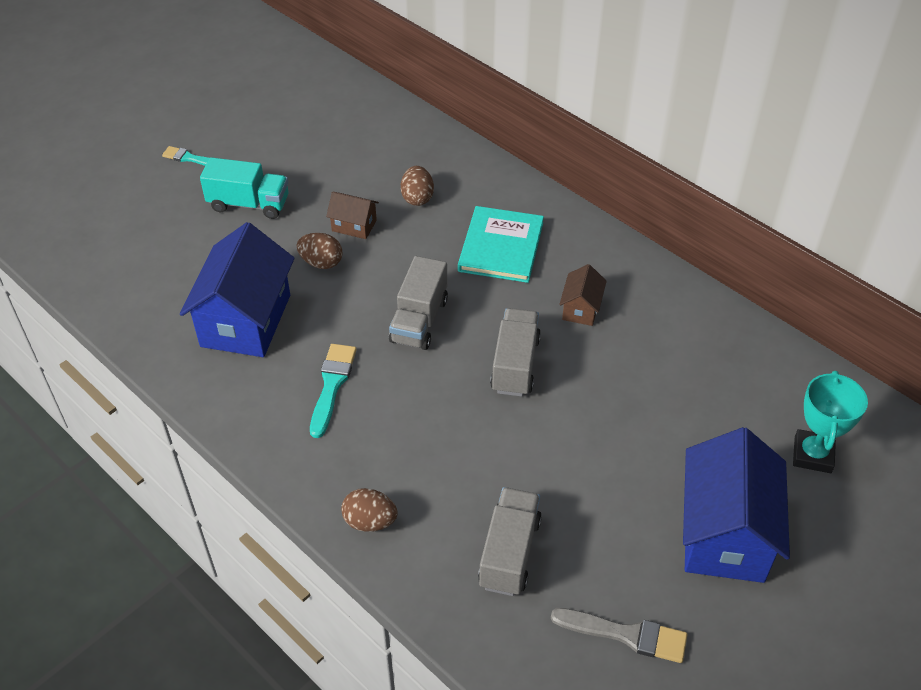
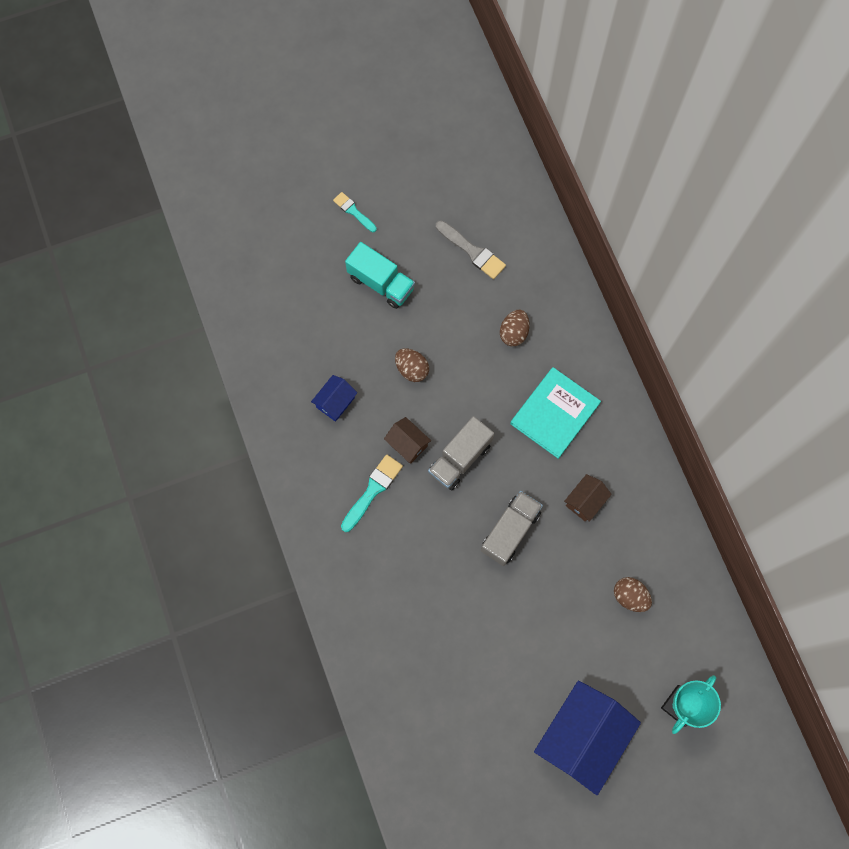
camera: 25 degrees right, 25 degrees up
blue house [180,222,295,357] -> blue house [311,375,357,422], size x0.47
brown house [326,191,379,239] -> brown house moved to [384,417,431,464]
brown egg [341,488,398,532] -> brown egg moved to [614,577,652,612]
grey truck [478,487,542,596] -> none
grey brush [551,608,687,663] -> grey brush moved to [436,220,506,279]

